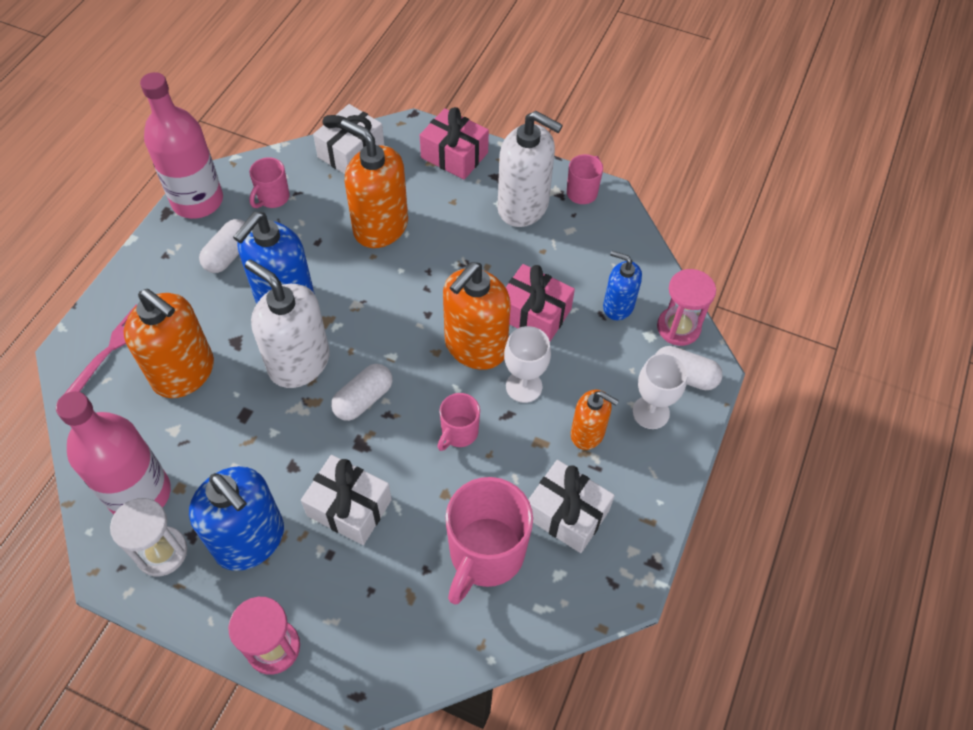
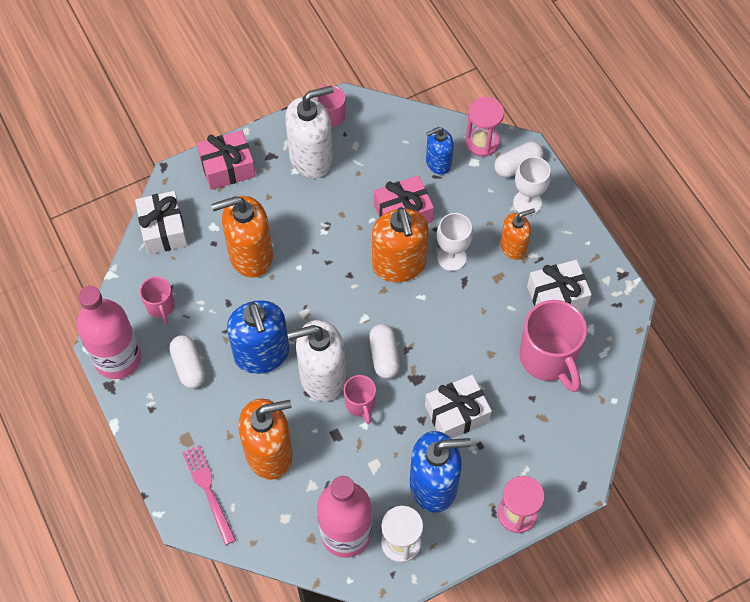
camera: 50 degrees left, 5 degrees up
pink mug [438,393,480,451] -> pink mug moved to [344,375,376,424]

